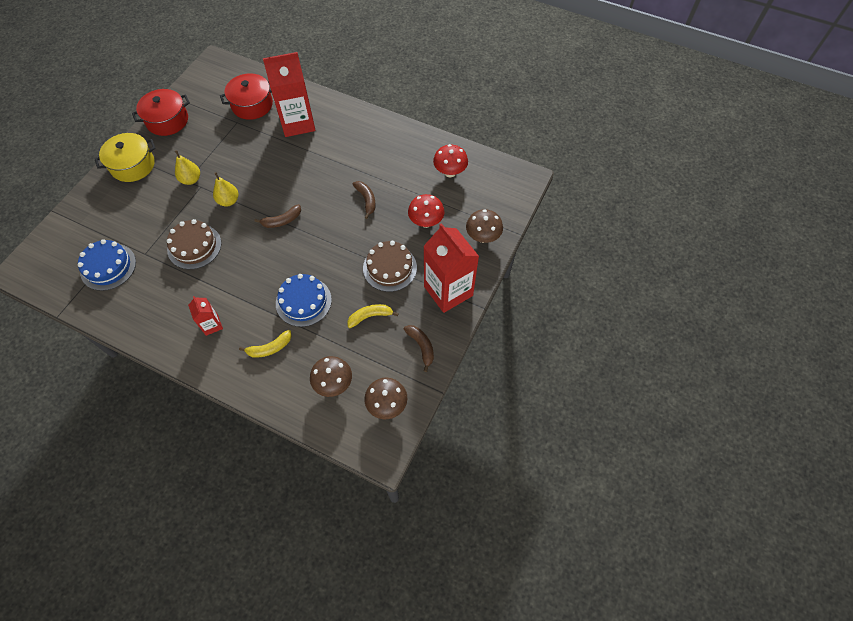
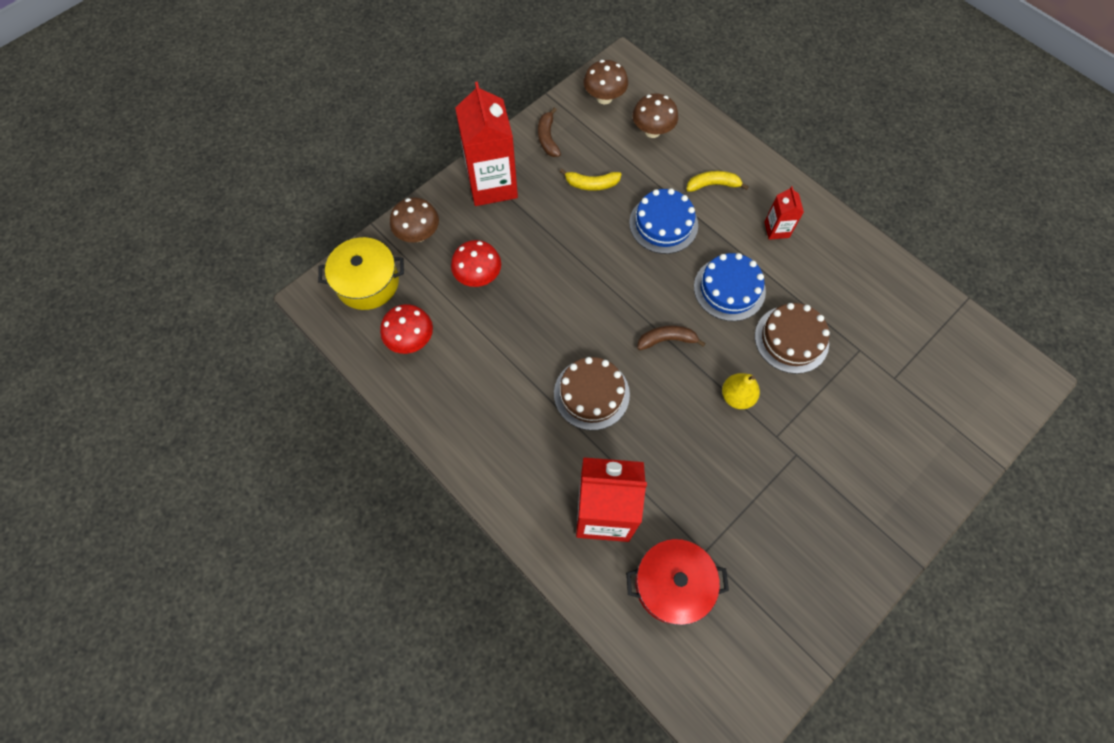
camera: 160 degrees left, 5 degrees up
blue cake [78,239,136,291] -> blue cake moved to [694,253,766,321]
yellow pot [95,133,155,182] -> yellow pot moved to [318,237,404,310]
red pot [132,89,190,136] -> none
yellow pear [175,150,200,185] -> none
brown banana [352,181,376,219] -> none
brown cake [363,241,417,292] -> brown cake moved to [554,357,630,430]

